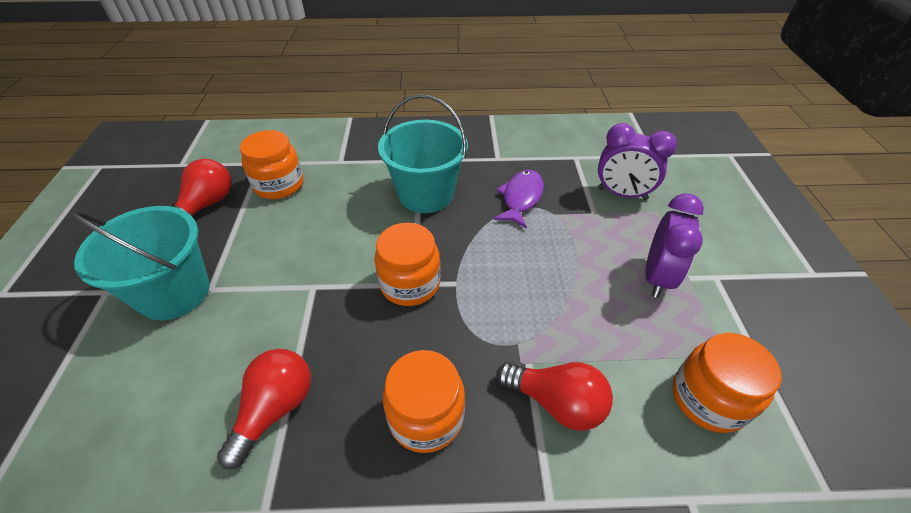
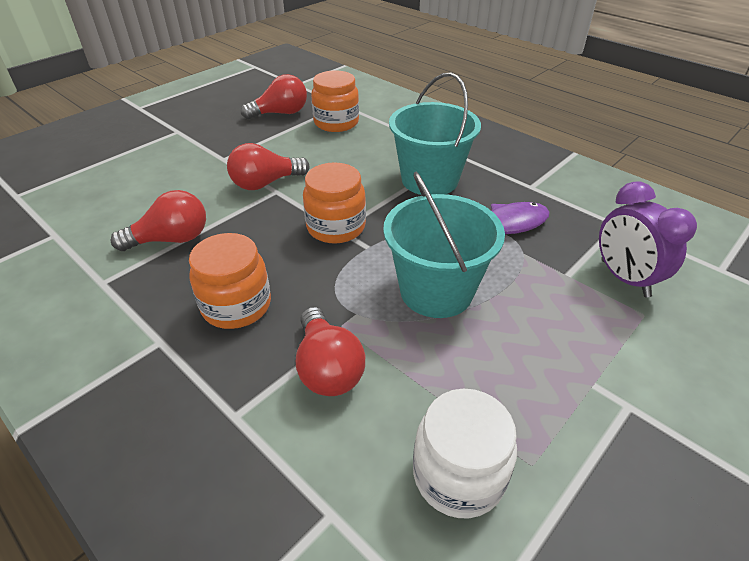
camera: 45 degrees right, 5 degrees down
turquoise bucket [71,206,210,320] -> turquoise bucket moved to [383,172,505,318]
purple clock [645,193,704,298] -> none
orange jar [673,333,782,433] -> white jar [413,389,517,518]
none -> red light bulb [227,143,310,190]

